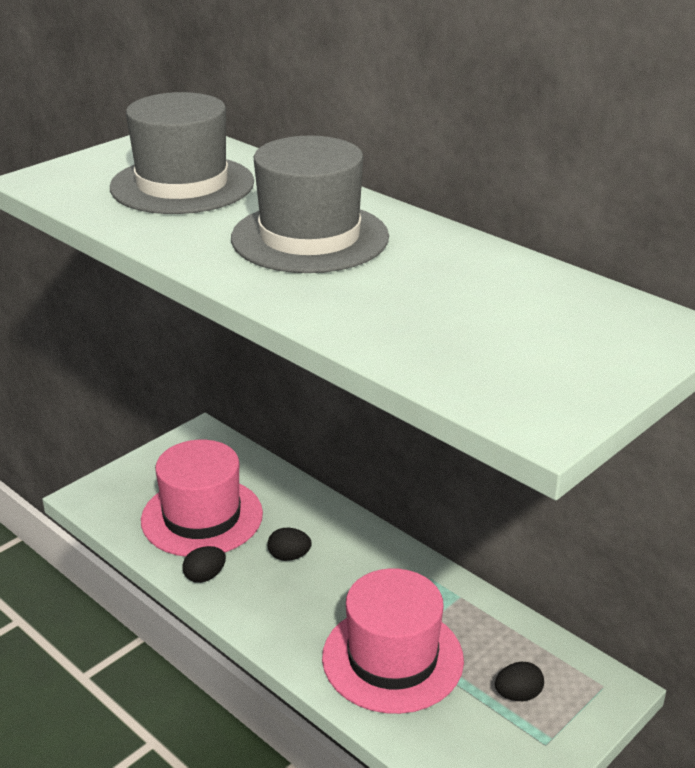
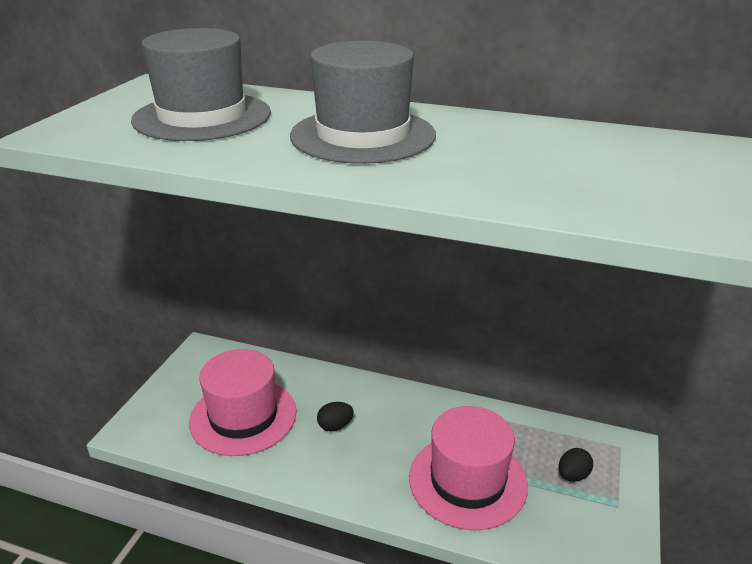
camera: 25 degrees left, 0 degrees up
black egg [183,546,226,583] -> none

